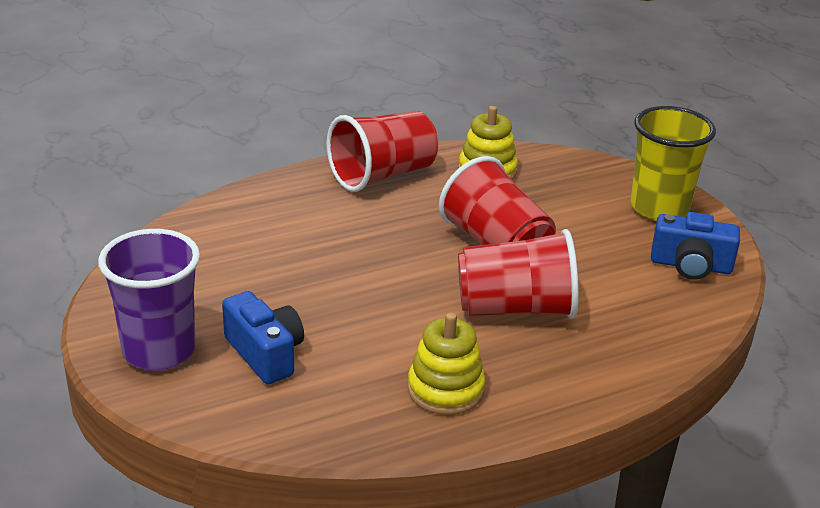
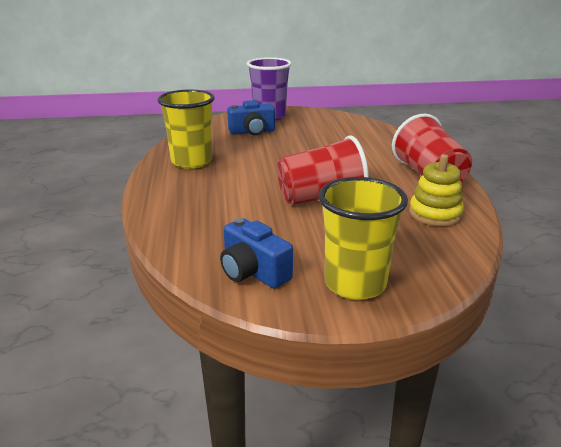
camera: 110 degrees right, 5 degrees down
yellow stacking toy [408,313,485,415] -> yellow cup [157,90,215,169]
red cup [458,229,579,319] -> none
blue camera [651,212,740,280] -> blue camera turned 75 degrees counterclockwise [220,218,293,288]

